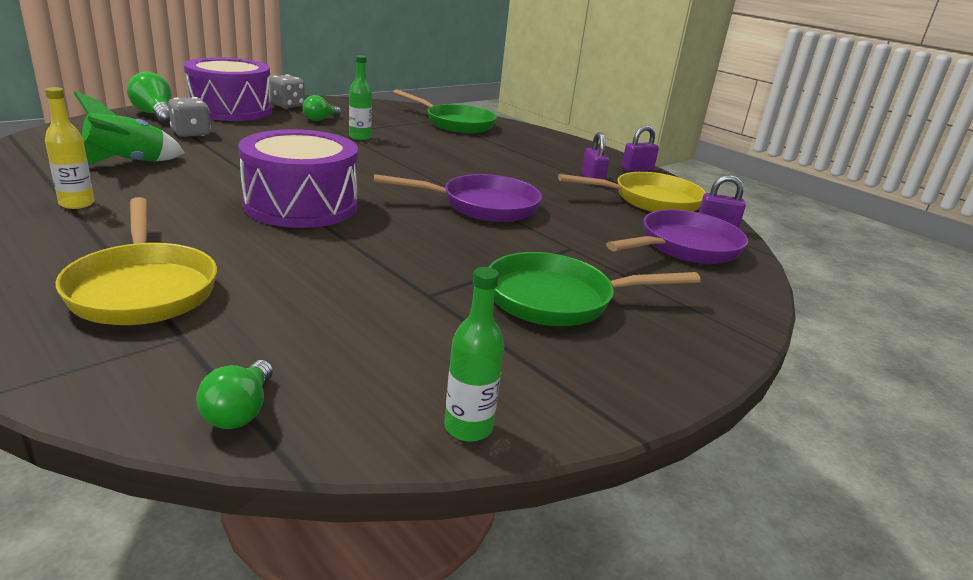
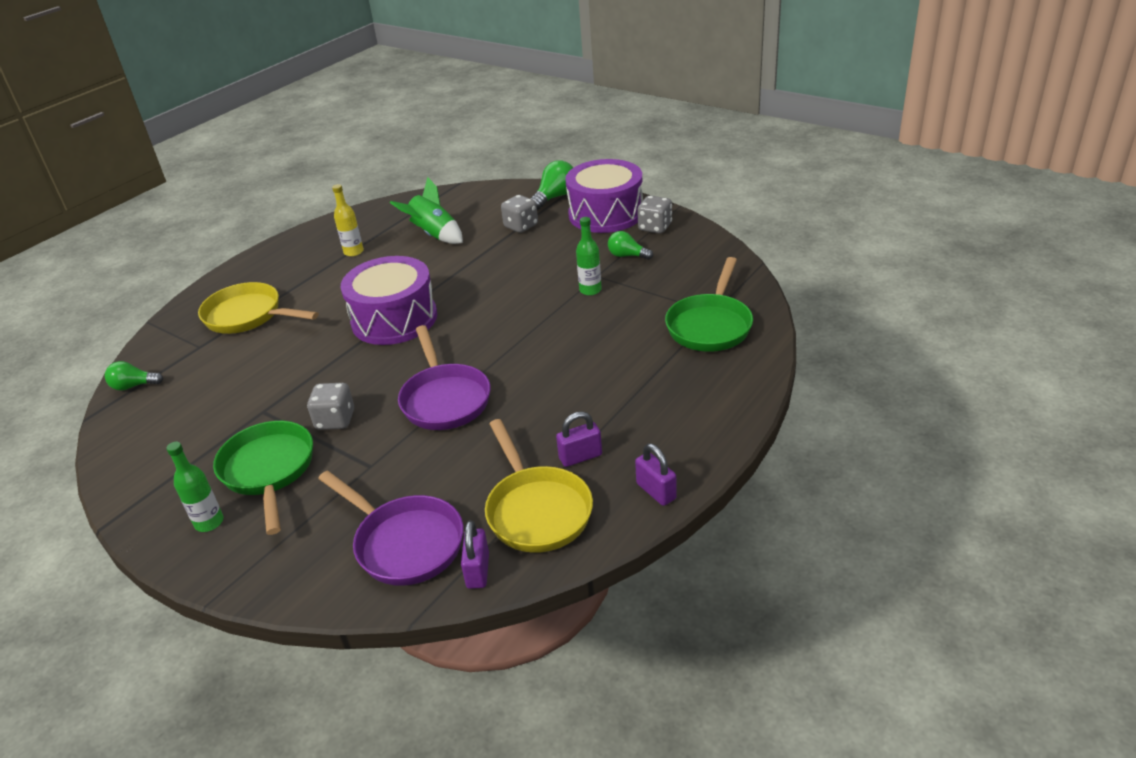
camera: 85 degrees right, 10 degrees up
yellow pan [56,197,217,325] -> yellow pan turned 60 degrees clockwise [198,282,319,334]
green bottle [445,267,504,442] -> green bottle moved to [166,442,224,532]
none -> grey dice [307,383,354,430]

